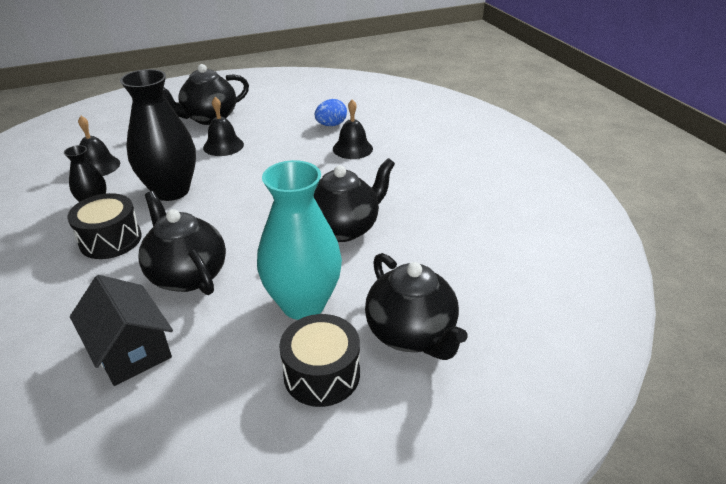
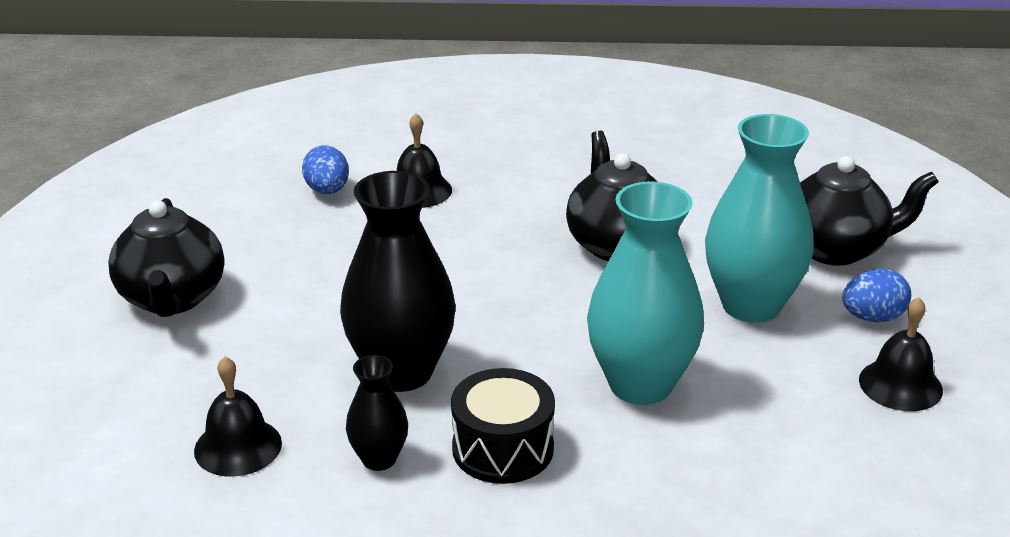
camera: 65 degrees left, 5 degrees down
black house [70,275,173,386] -> none
black teapot [139,191,226,295] -> turquoise vase [587,182,704,405]
black bell [203,97,244,156] -> black bell moved to [859,297,943,411]
black drum [279,314,360,407] -> blue egg [842,269,911,322]

